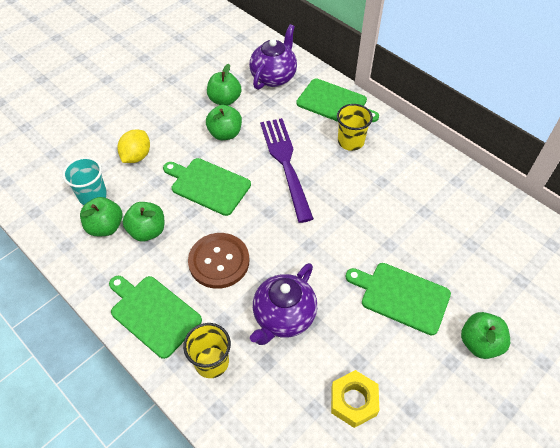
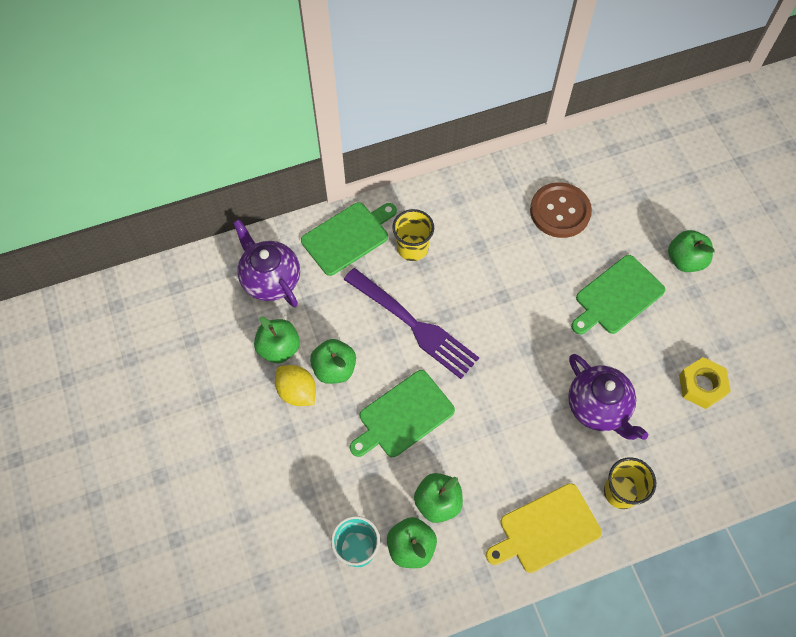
camera: 65 degrees left, 10 degrees up
green cutting board [109,276,202,359] -> yellow cutting board [486,483,602,573]
yellow lemon [117,130,150,163] -> yellow lemon moved to [275,365,316,406]
brown button [188,233,249,289] -> brown button moved to [530,182,592,238]
purple fork [260,118,314,223] -> purple fork turned 150 degrees counterclockwise [343,268,479,379]

